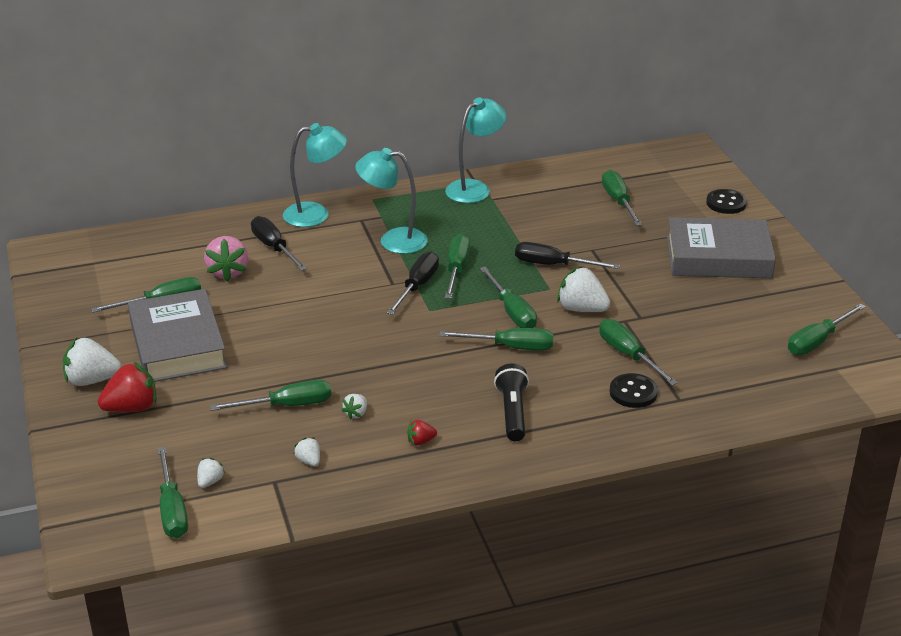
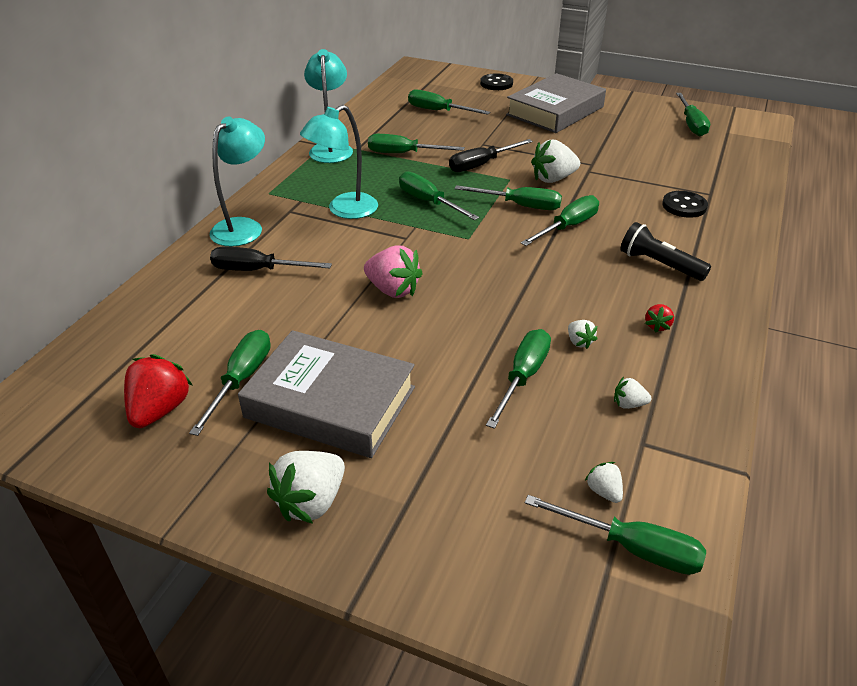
camera: 50 degrees left, 5 degrees up
red strawberry [98,362,157,412] -> red strawberry moved to [124,354,193,428]
pink strawberry [204,236,248,282] -> pink strawberry moved to [364,246,423,298]
black screwdriver [387,252,439,315] -> none
green screwdriver [599,319,678,385] -> green screwdriver moved to [368,134,465,153]

